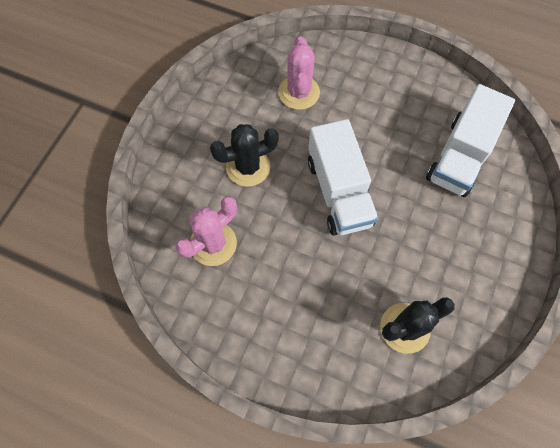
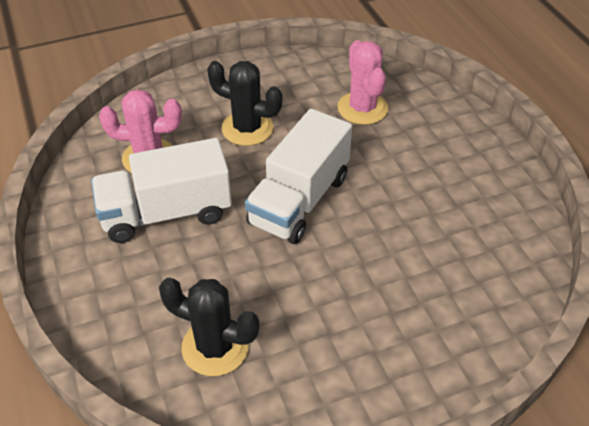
camera: 45 degrees right, 20 degrees down
pink cactus [278,36,320,110] -> pink cactus turned 60 degrees counterclockwise [338,40,388,125]
white truck [426,84,515,197] -> white truck moved to [91,138,232,243]

